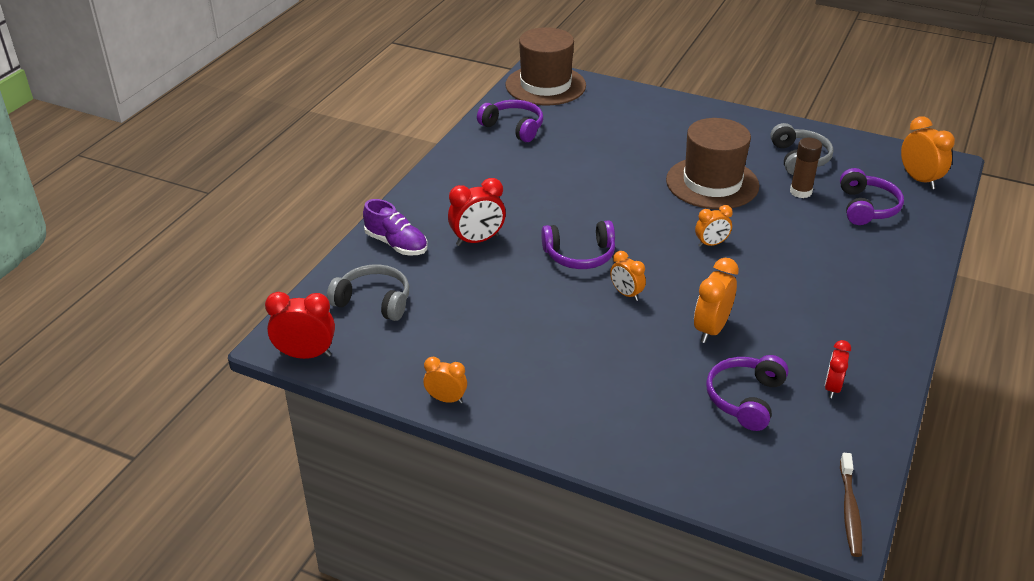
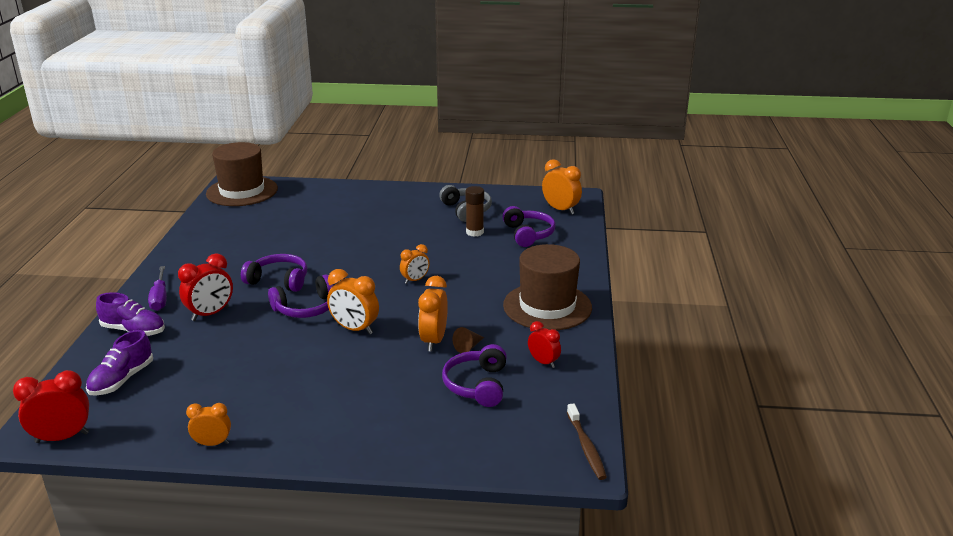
camera: 20 degrees left, 10 degrees down
grey headphones [327,264,409,321] -> purple shoe [86,330,153,396]
purple headphones [477,100,543,142] -> purple headphones moved to [241,254,307,292]
orange clock [610,251,646,301] -> orange clock [327,269,379,335], size x1.57
brown hat [666,118,759,209] -> brown hat moved to [503,244,592,330]
red clock [825,340,851,398] -> red clock turned 135 degrees clockwise [528,321,561,368]
none -> purple screwdriver [148,266,167,311]
none -> brown cone [452,327,484,353]

